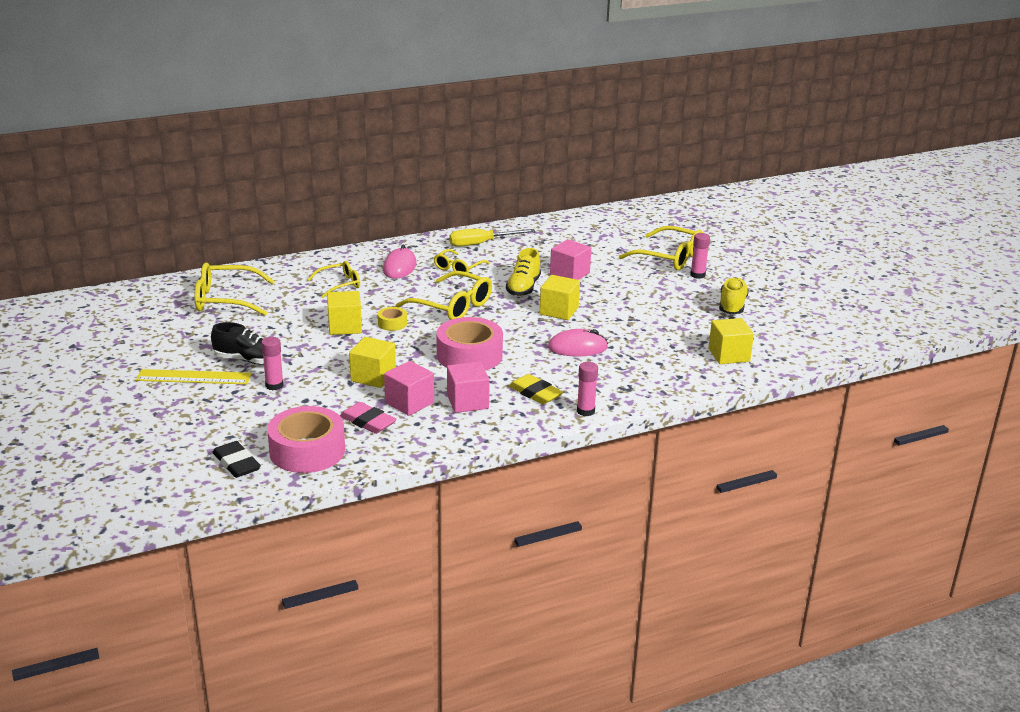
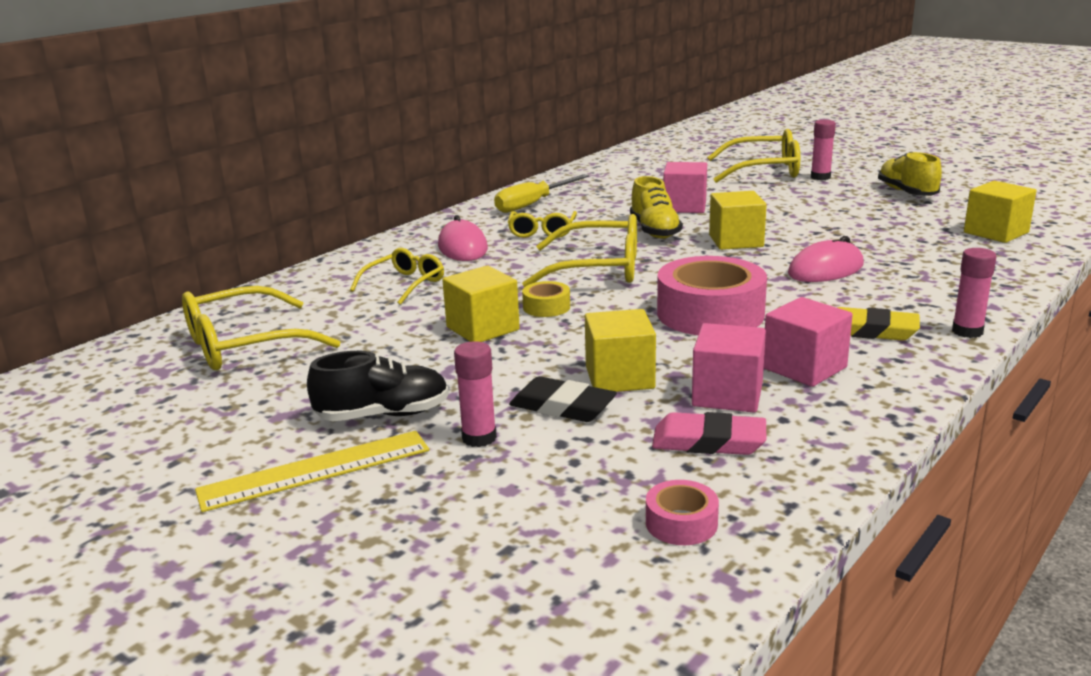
camera: 25 degrees left, 5 degrees down
black eraser [212,441,261,478] -> black eraser moved to [509,376,617,422]
pink tape [267,406,345,473] -> pink tape [646,480,719,545], size x0.46

